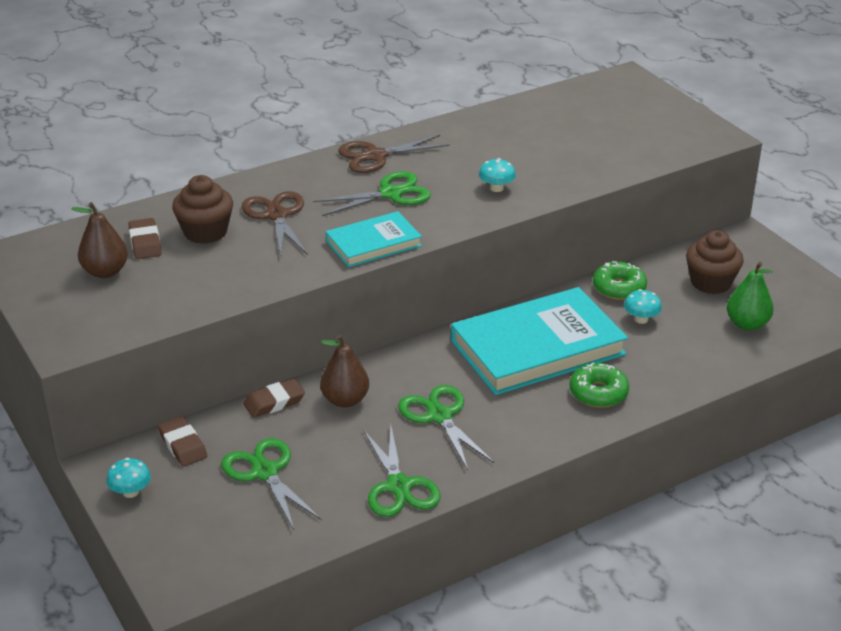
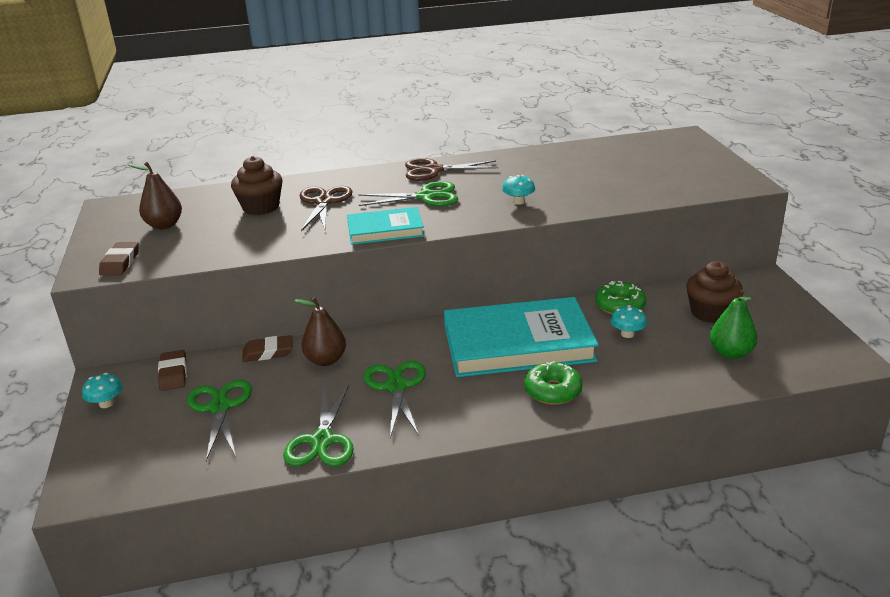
camera: 20 degrees right, 5 degrees down
brown eraser [128,218,162,259] -> brown eraser moved to [99,242,139,275]

